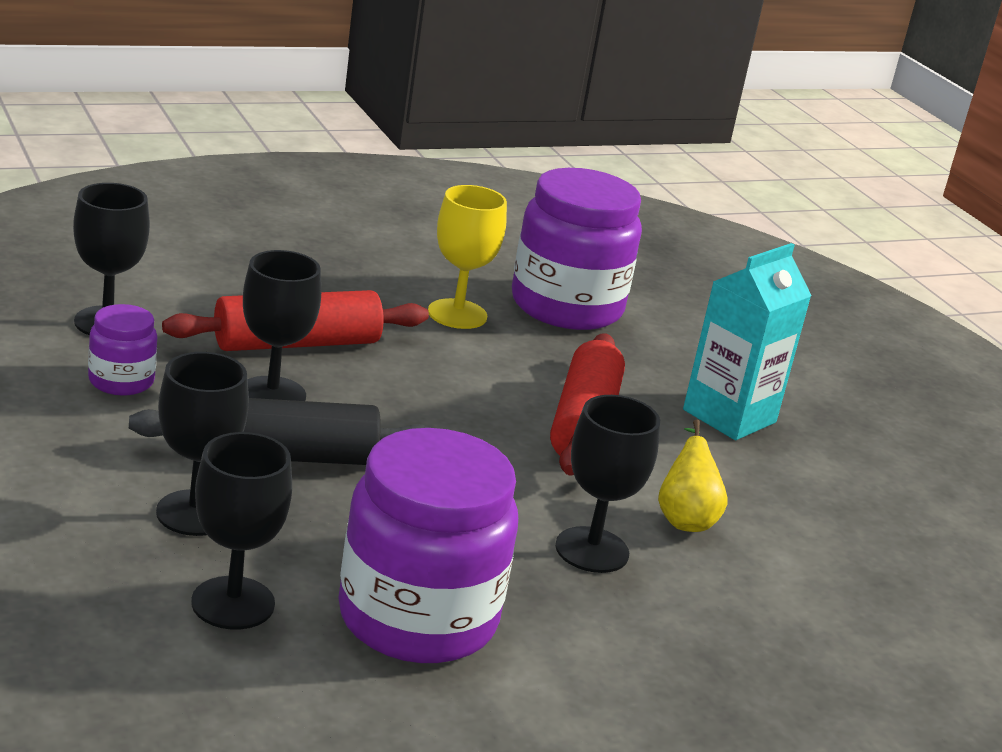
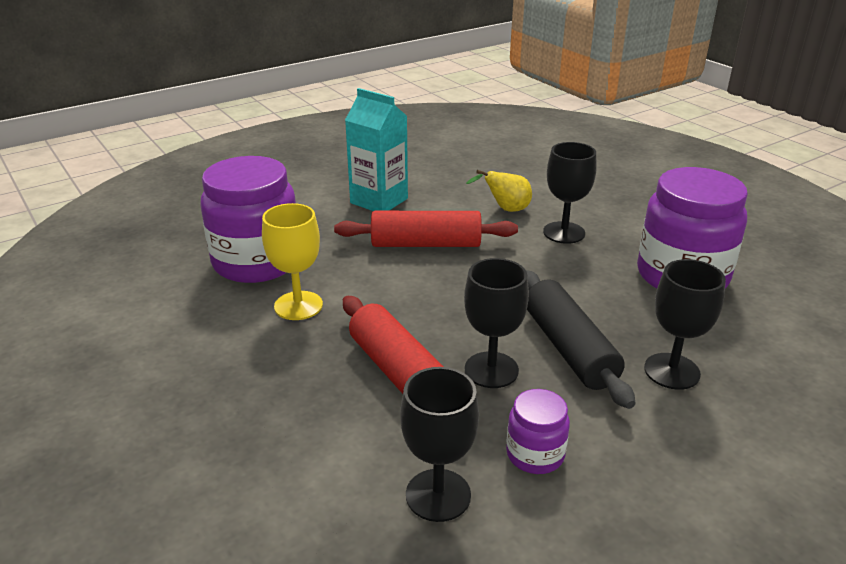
camera: 95 degrees left, 5 degrees up
black goblet [191,432,292,629] -> none

